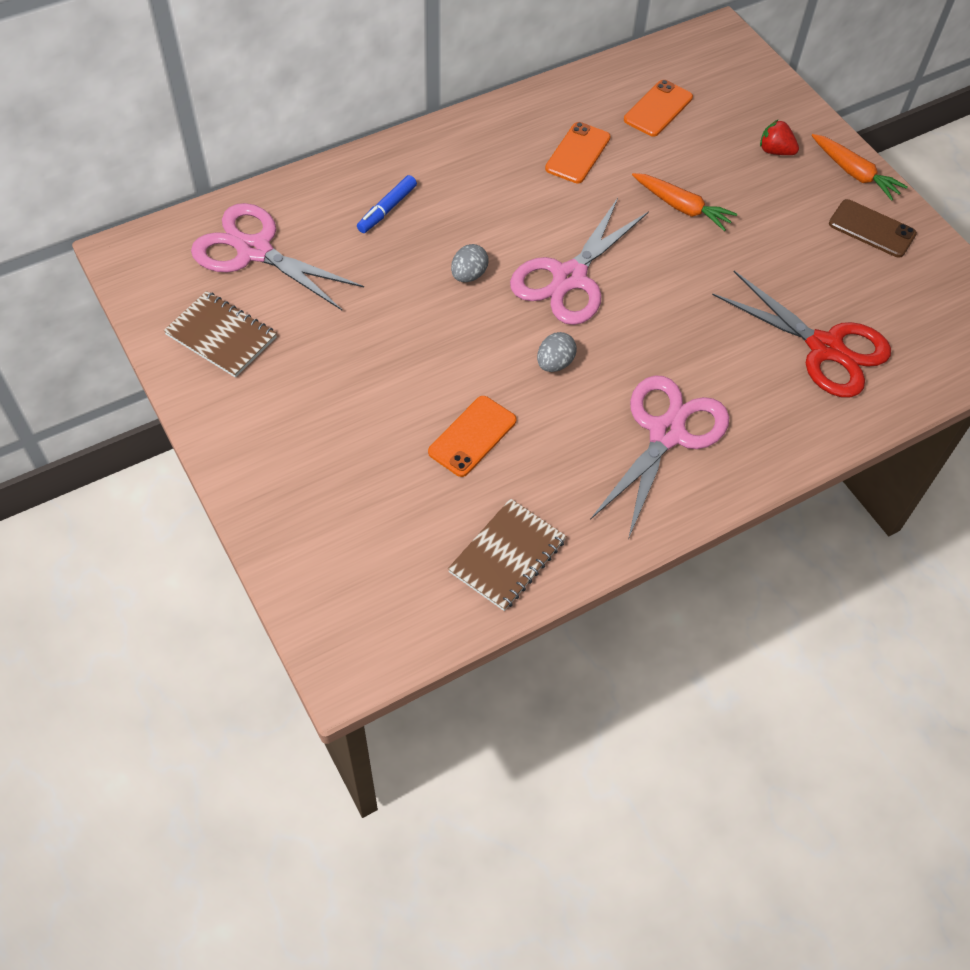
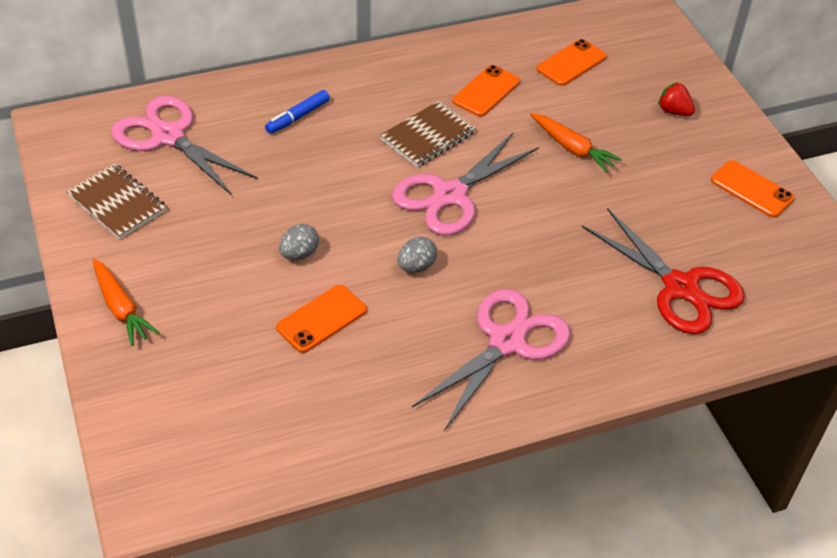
camera: 10 degrees right, 10 degrees down
brown notebook [448,498,566,611] -> brown notebook moved to [380,101,476,167]
grey egg [451,244,489,282] -> grey egg moved to [279,224,319,260]
orange carrot [811,134,908,201] -> orange carrot moved to [93,259,159,346]
brown phone [829,199,917,258] -> orange phone [711,160,795,218]

